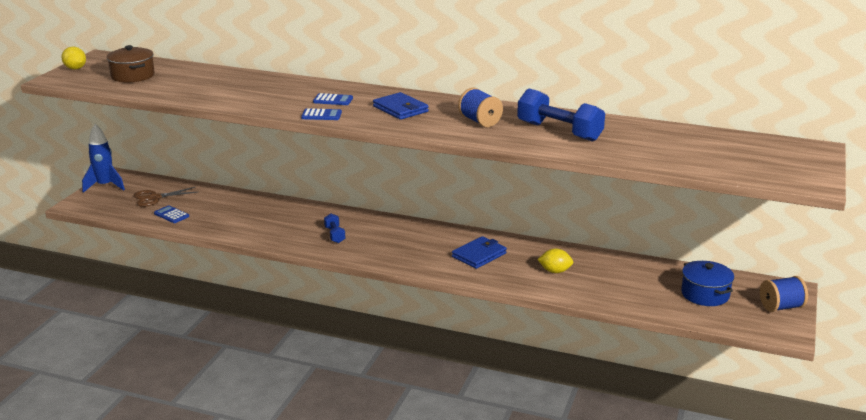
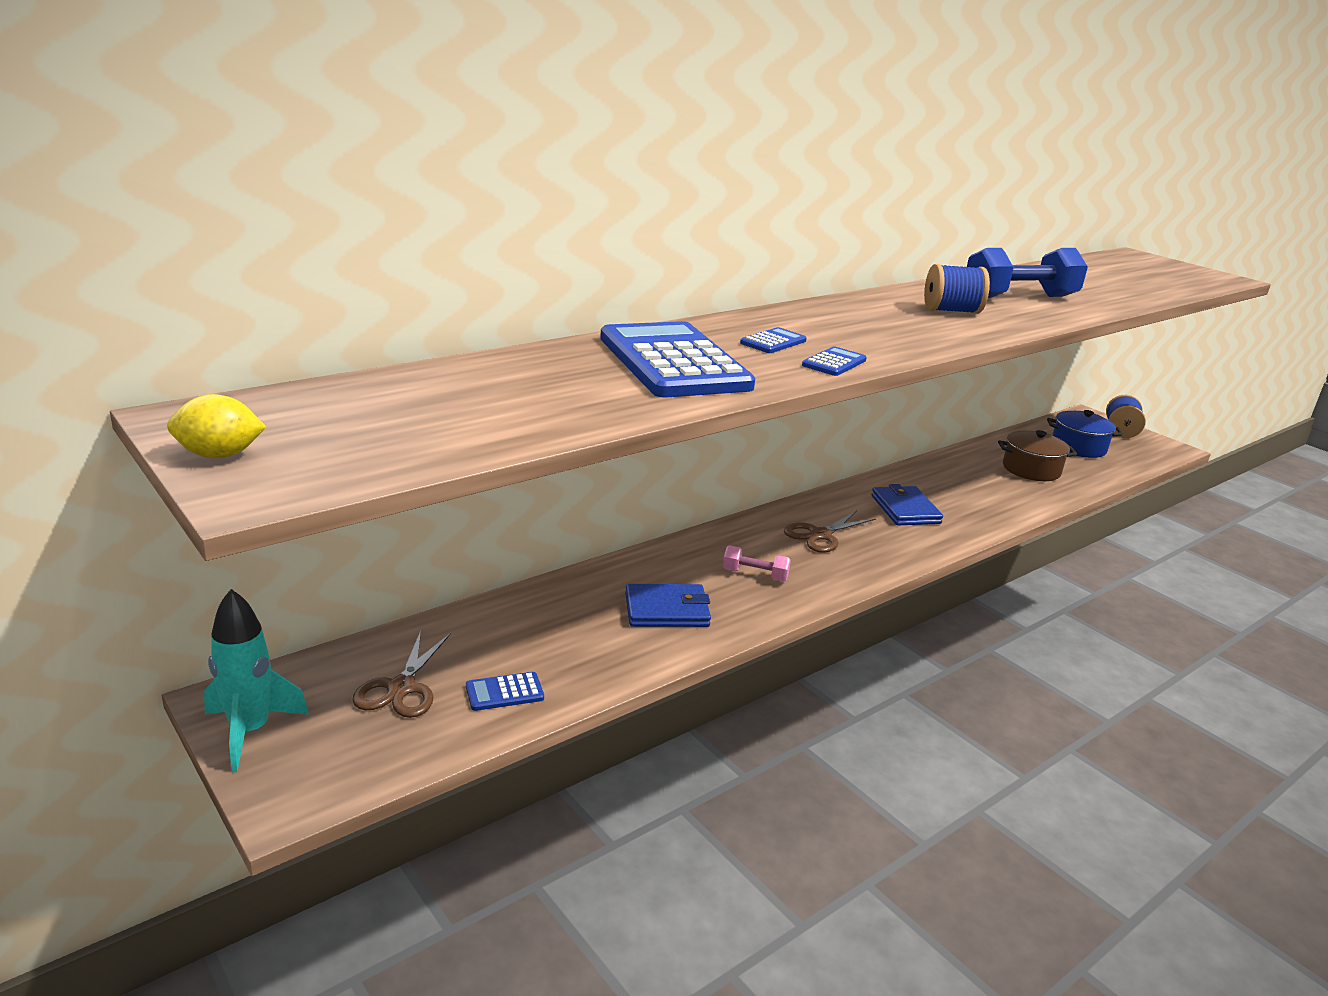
camera: 60 degrees left, 0 degrees up
blue rocket [82,124,125,193] -> turquoise rocket [204,589,309,772]
brown pot [107,45,155,83] -> brown pot moved to [998,430,1077,481]
blue dumbbell [324,213,345,243] -> pink dumbbell [723,545,791,581]
blue wallet [373,92,429,120] -> blue wallet moved to [625,584,711,627]
yellow lemon [537,249,573,273] -> none
none -> blue calculator [600,321,755,397]
none -> brown scissors [784,510,876,553]

